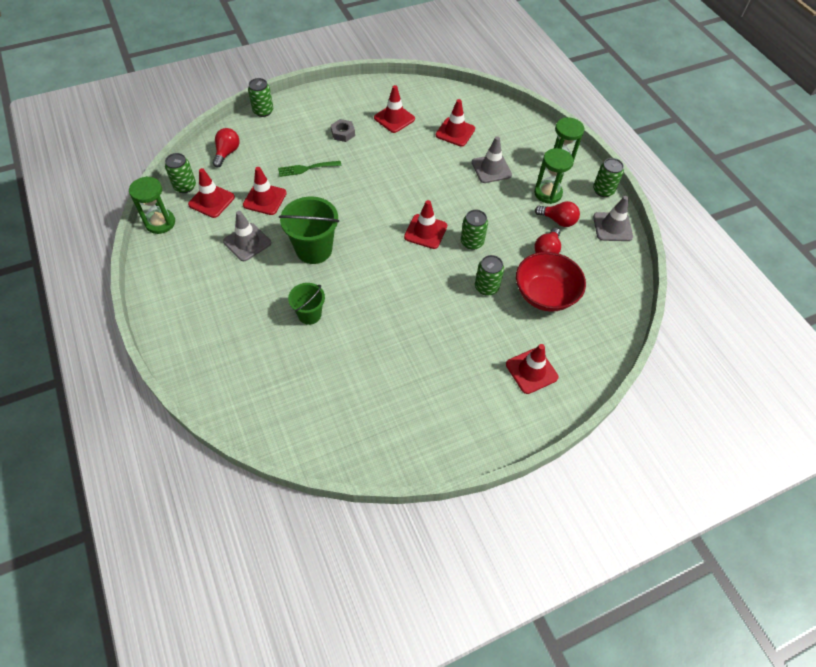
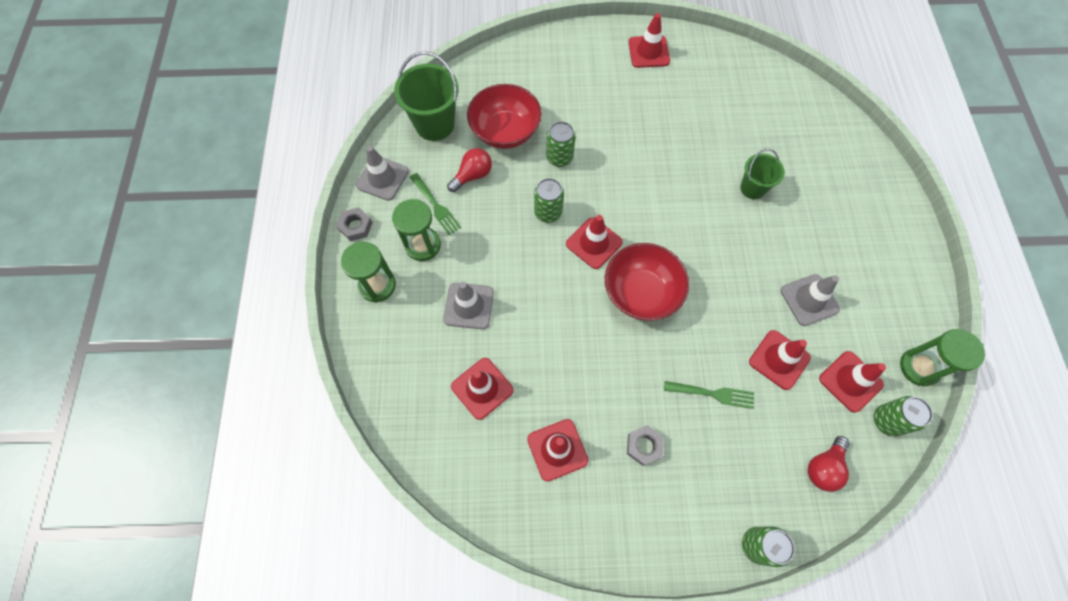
camera: 155 degrees left, 10 degrees up
green bucket [279,197,339,264] -> green bucket moved to [394,51,458,141]
red traffic cone [506,344,558,394] -> red traffic cone moved to [629,13,670,68]
red light bulb [535,201,580,227] -> green fork [410,173,461,235]
green can [593,158,624,197] -> grey nut [336,207,373,241]
none -> red bowl [605,243,689,321]

